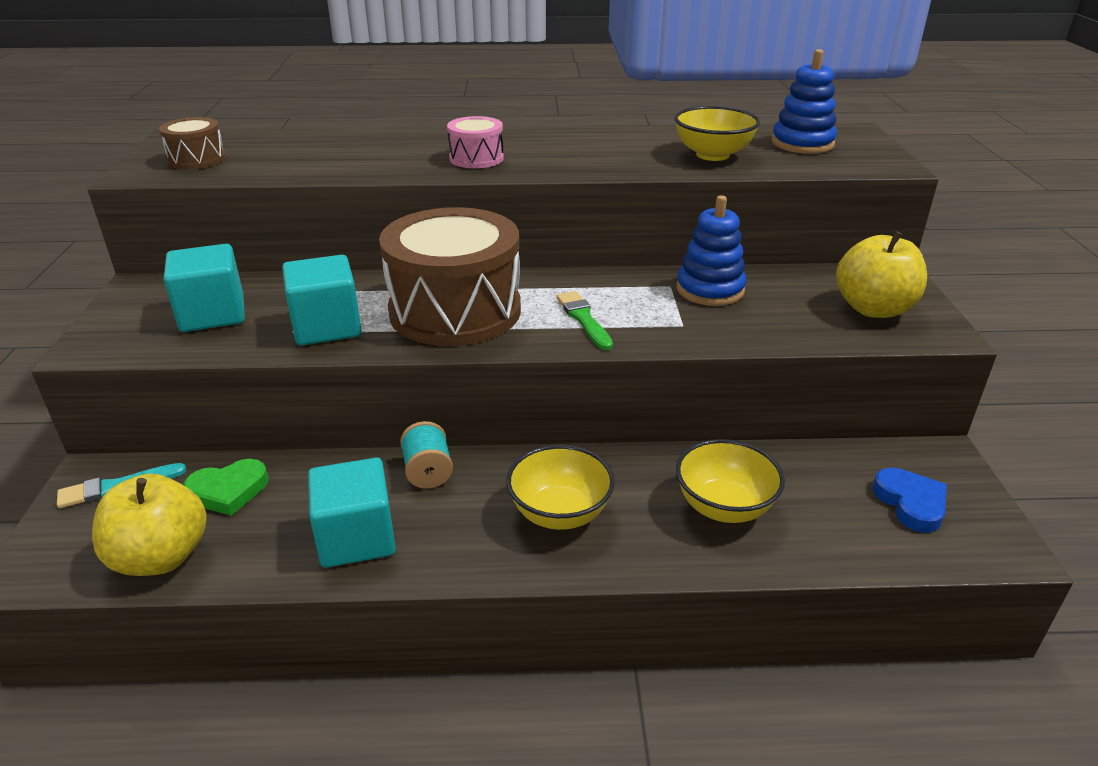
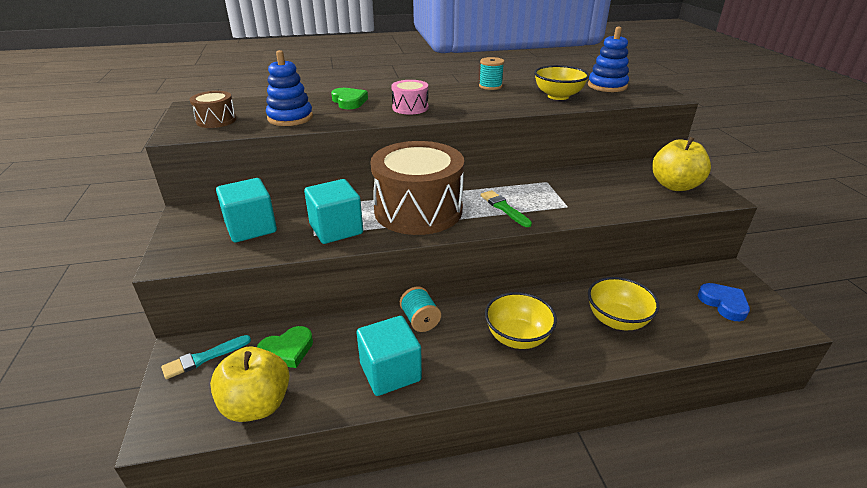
camera: 10 degrees left, 0 degrees up
blue stacking toy [676,195,746,306] -> blue stacking toy moved to [266,50,313,126]
none -> green heart [331,88,368,109]
none -> turquoise spool [479,57,504,90]

